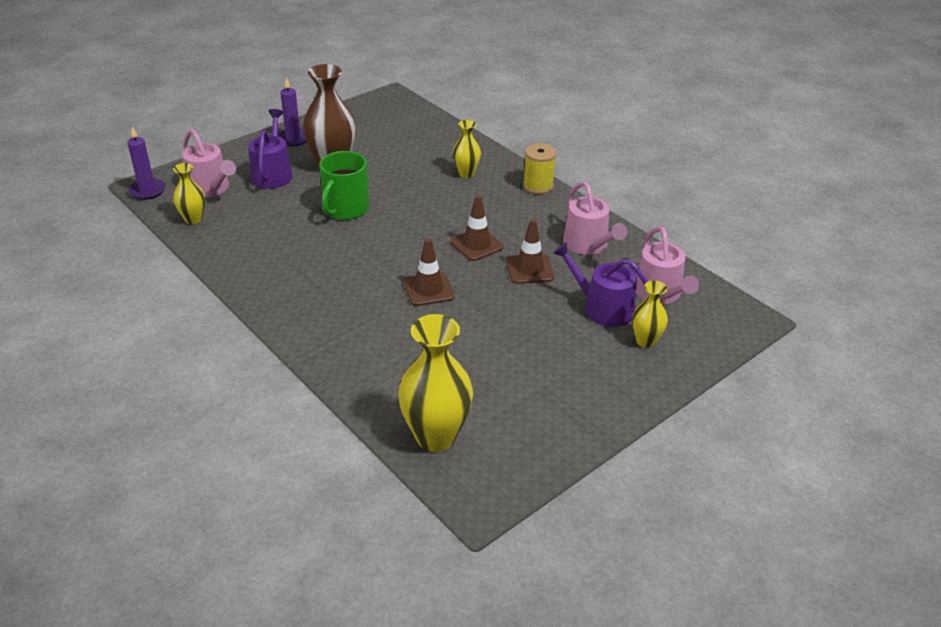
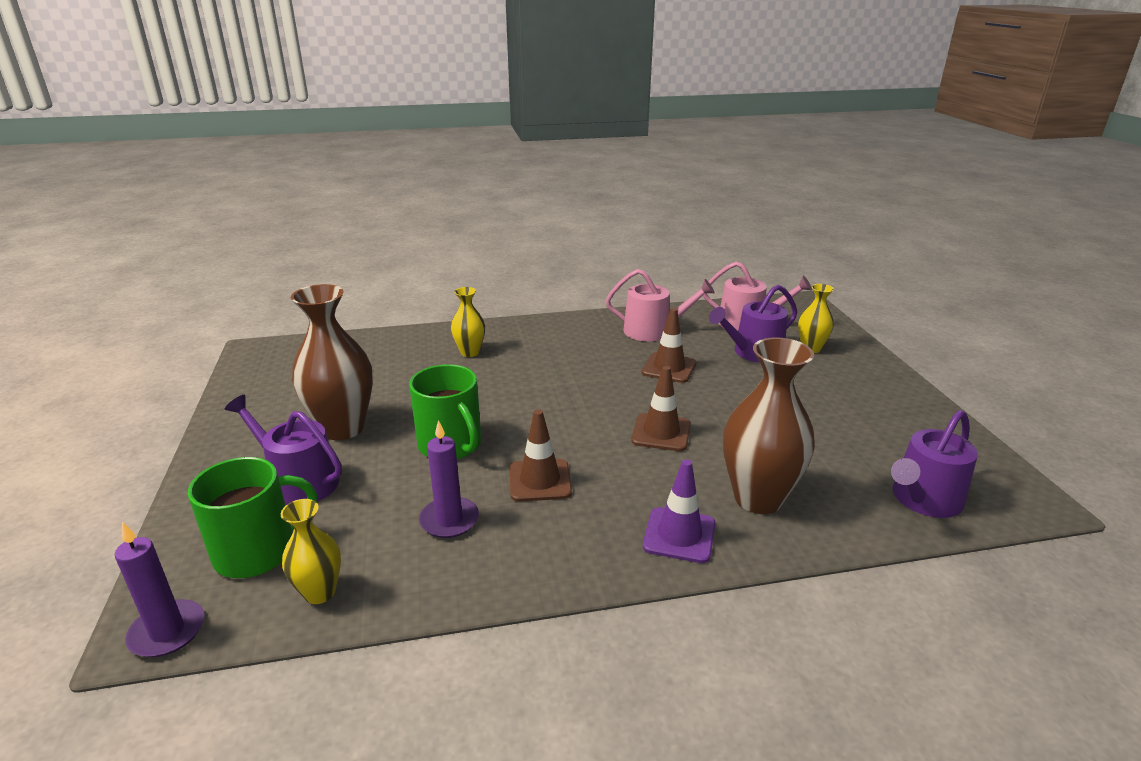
camera: 60 degrees left, 10 degrees down
pink watering can [182,129,236,197] -> green mug [188,457,317,578]
purple candle [278,77,307,147] -> purple candle moved to [419,420,479,538]
yellow vase [398,314,473,452] -> purple watering can [891,410,978,518]
brown traffic cone [450,195,504,261] -> brown traffic cone moved to [510,409,572,502]
yellow spool [523,143,557,194] -> none
none -> purple traffic cone [643,459,715,563]
none -> brown vase [723,337,815,514]

